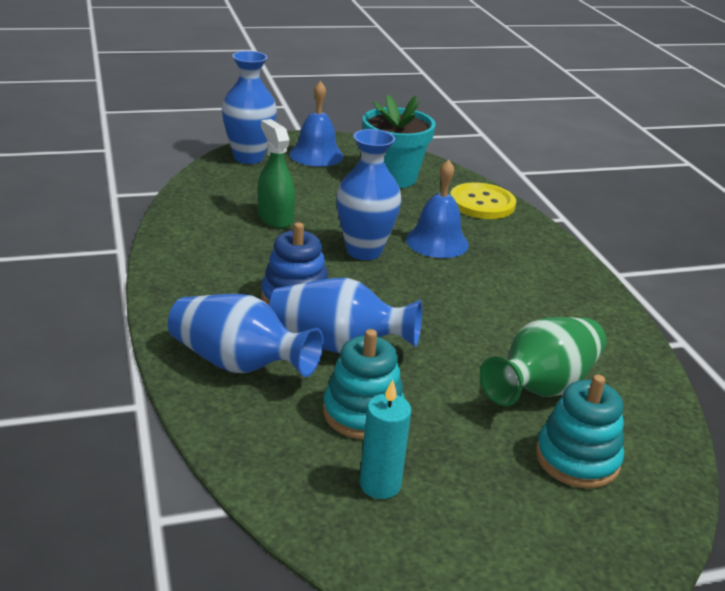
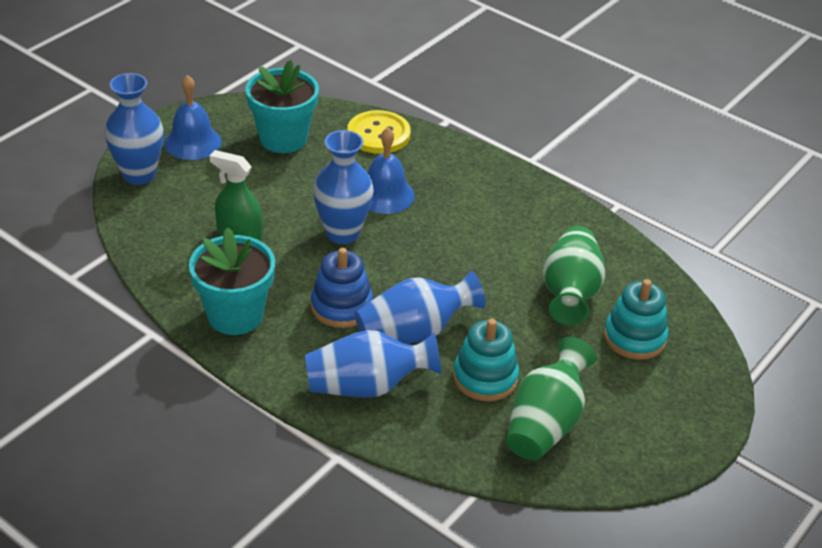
camera: 35 degrees left, 10 degrees up
turquoise candle [360,380,412,499] -> green vase [506,337,597,460]
none -> turquoise flower pot [189,227,275,335]

